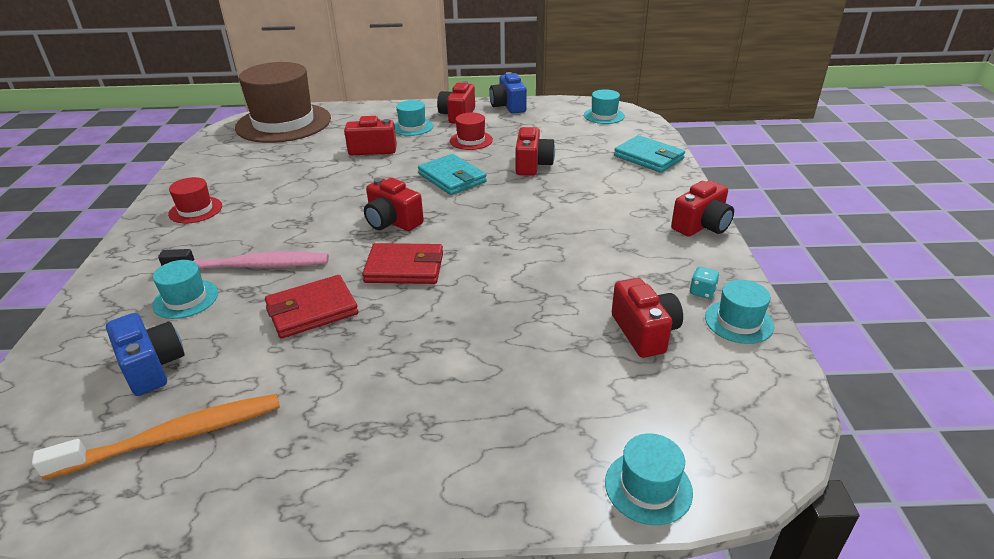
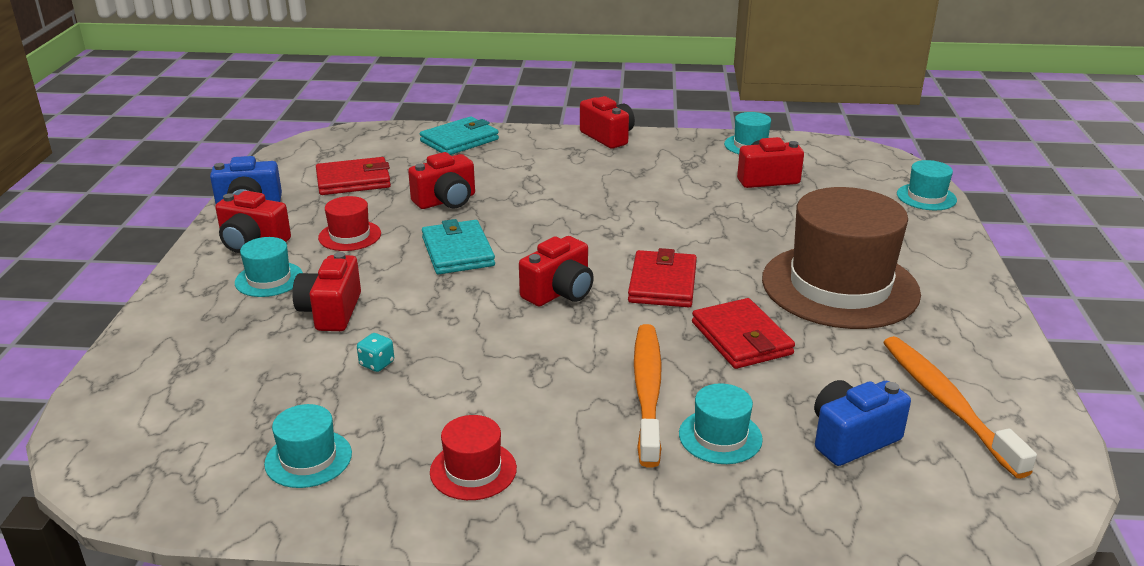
camera: 85 degrees left, 5 degrees down
pink toothbrush [158,249,329,269] -> orange toothbrush [634,324,662,468]
brown hat [235,62,331,143] -> brown hat moved to [762,187,921,329]
turquoise wallet [418,154,487,195] -> turquoise wallet turned 75 degrees counterclockwise [422,219,495,274]
red camera [515,127,555,176] -> red camera turned 135 degrees clockwise [408,152,475,209]
turquoise hat [584,89,625,124] -> turquoise hat moved to [264,404,352,488]
turquoise dice [690,267,719,299] -> turquoise dice moved to [357,333,394,372]
none -> red wallet [316,157,391,195]

